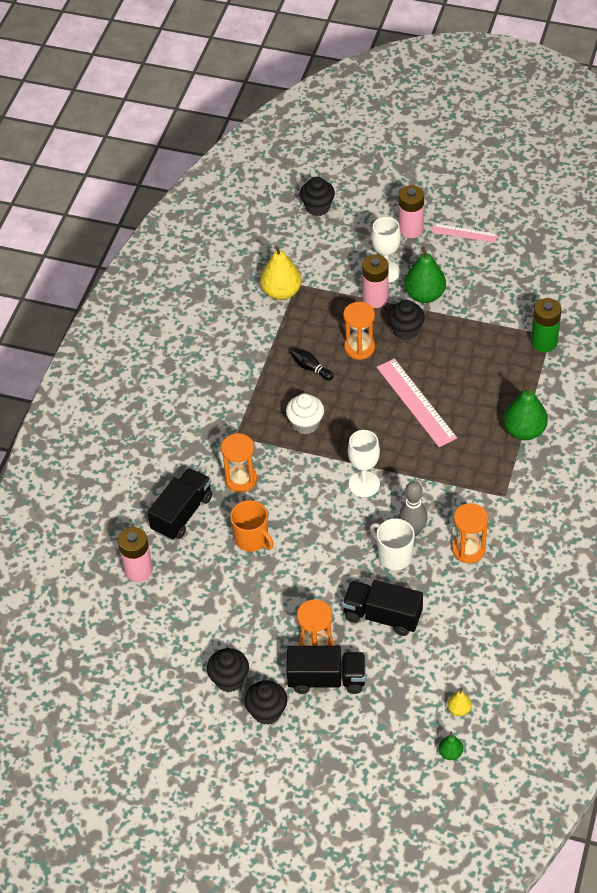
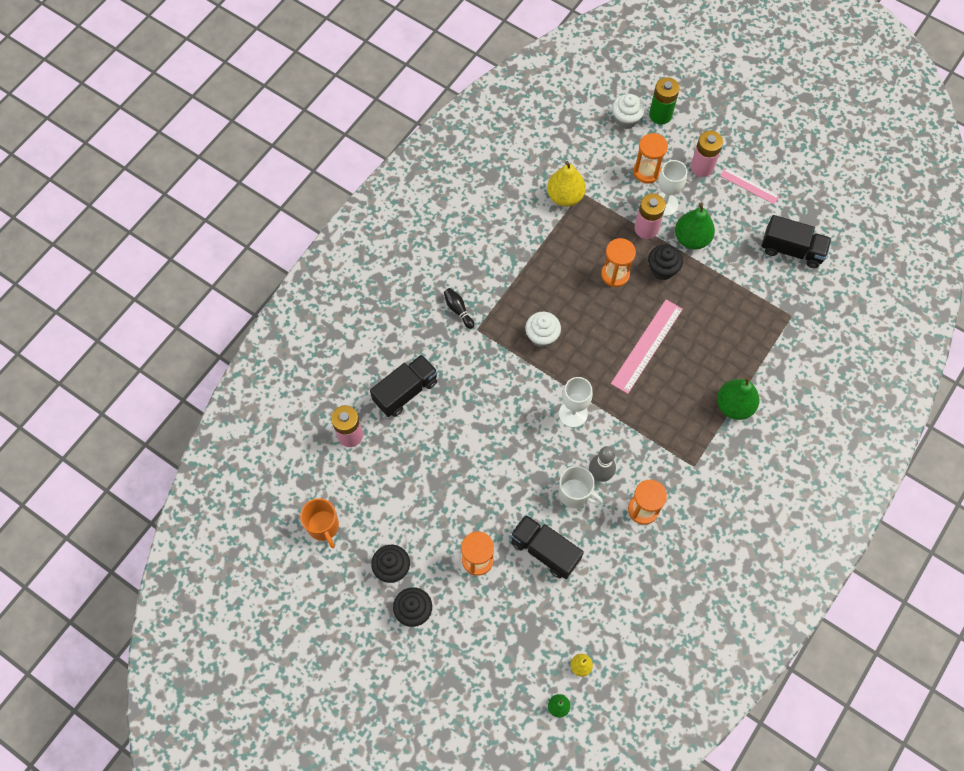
camera: 15 degrees right, 15 degrees up
orange hourglass [221,433,257,493] -> orange hourglass moved to [633,133,668,183]
orange mug [230,500,274,552] -> orange mug moved to [300,498,339,548]
black truck [286,646,365,694] -> black truck moved to [761,215,832,268]
black bowling pin [291,348,334,381] -> black bowling pin moved to [444,288,474,329]
black cupcake [300,177,335,216] -> white cupcake [612,94,645,129]
white mug [370,518,415,570] -> white mug turned 150 degrees clockwise [559,466,603,508]
pink ruler [377,359,457,447] -> pink ruler turned 45 degrees clockwise [611,300,683,394]
green battery [531,298,562,352] -> green battery moved to [649,77,680,125]

